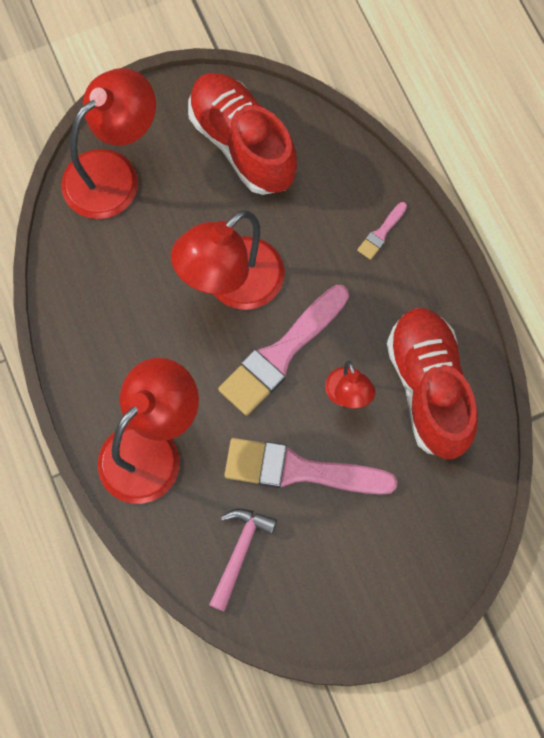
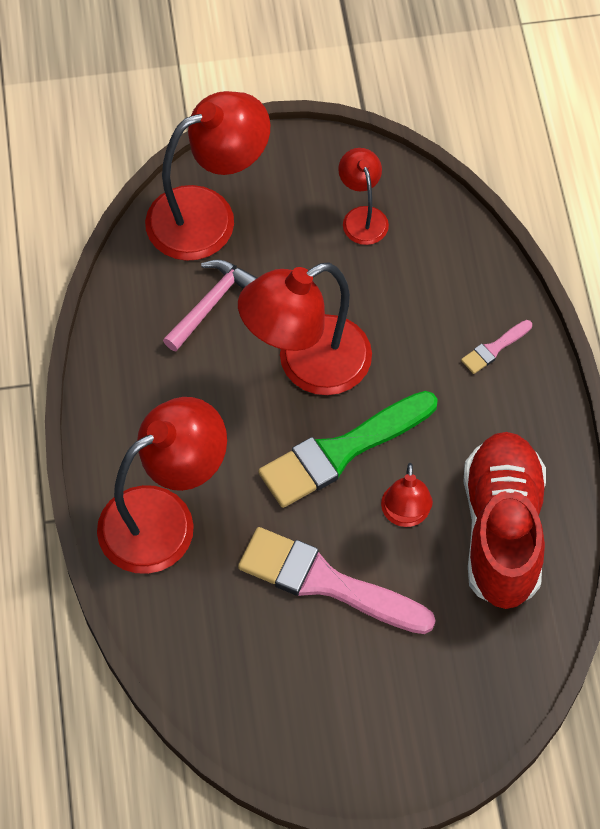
camera: 15 degrees right, 10 degrees down
red shoe [188,73,297,195] -> red lamp [338,148,389,245]
pink hammer [209,508,277,611] -> pink hammer moved to [163,260,257,351]
pink brush [218,285,349,416] -> green brush [258,391,438,508]

